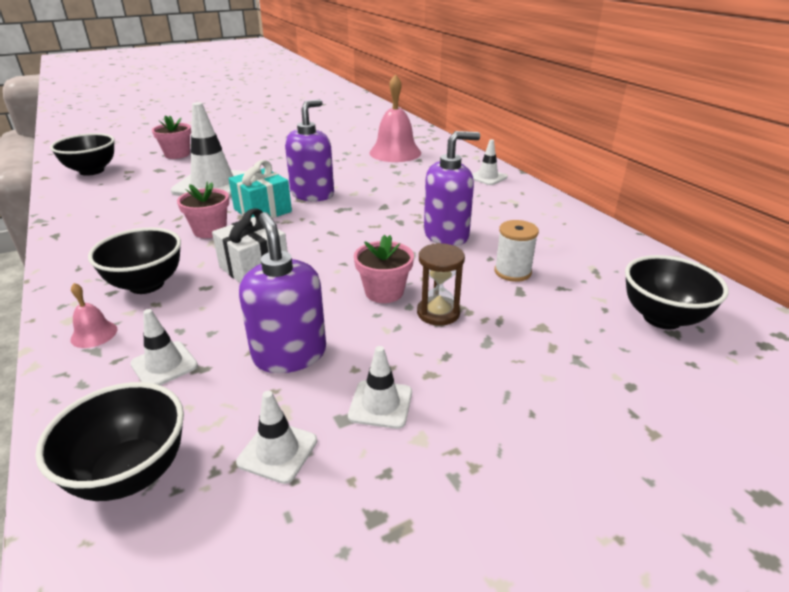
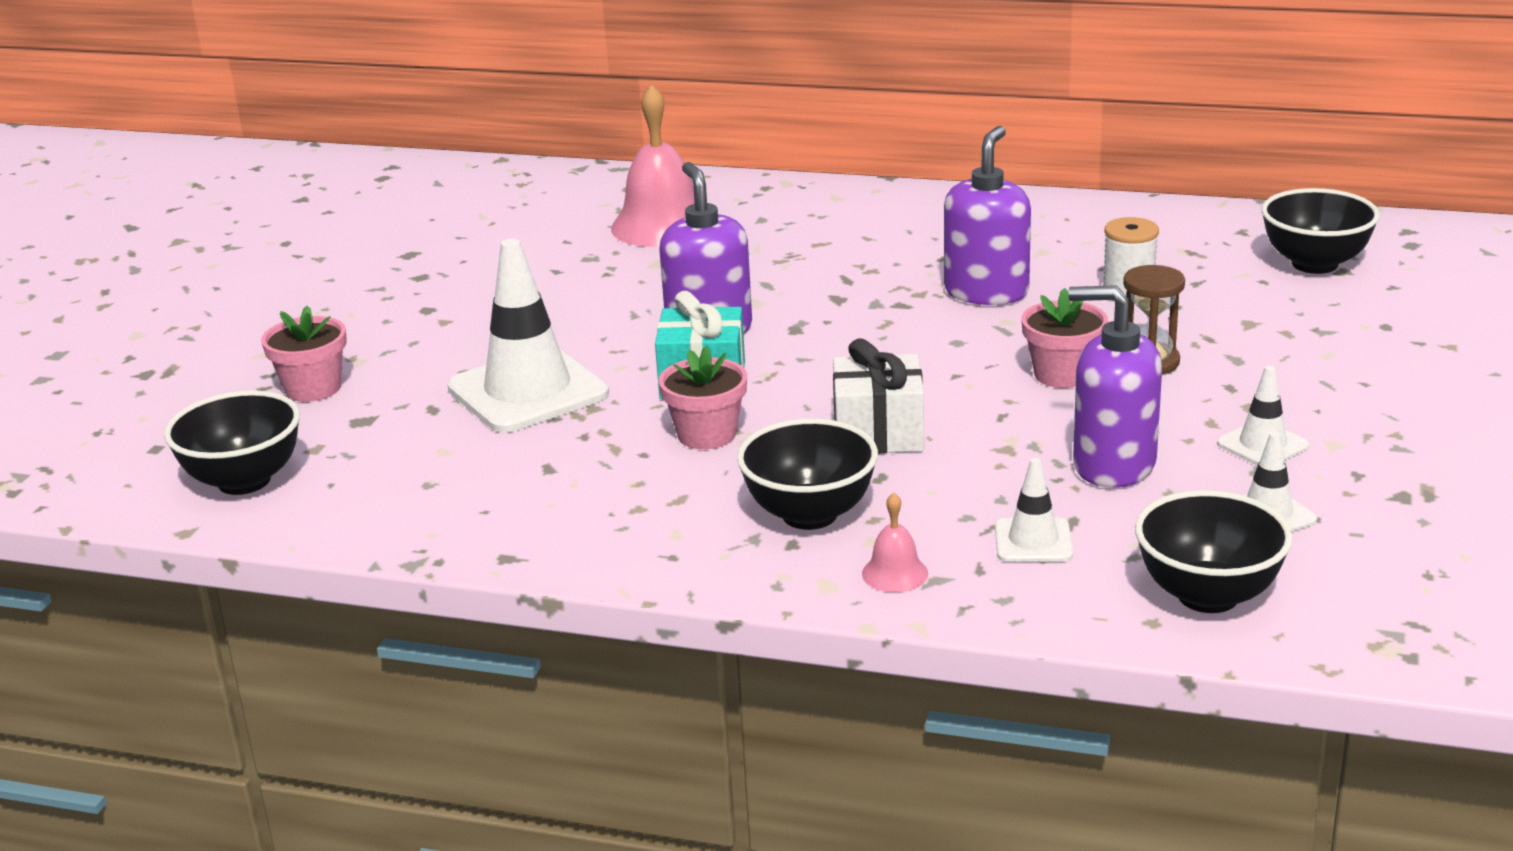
camera: 45 degrees left, 5 degrees down
white traffic cone [472,139,508,185] -> none

